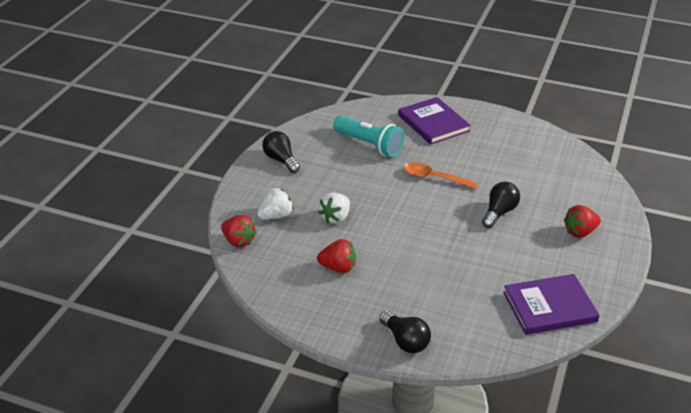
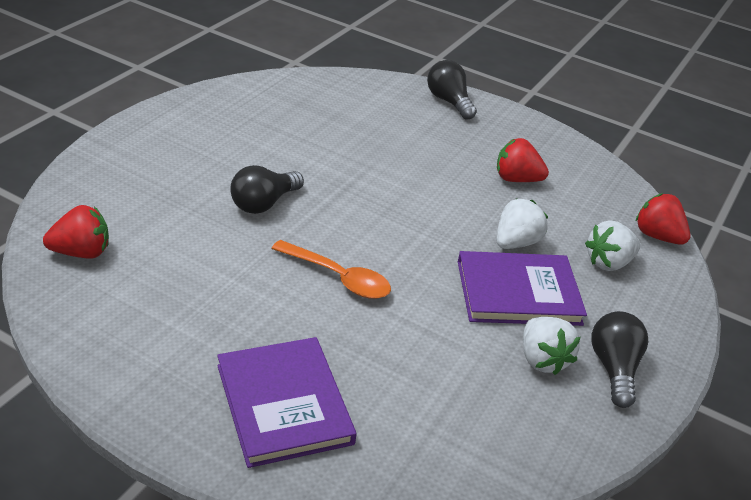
camera: 175 degrees left, 0 degrees up
black light bulb [262,131,300,173] -> black light bulb turned 150 degrees counterclockwise [591,311,648,408]
turquoise flashlight [333,116,404,157] -> none
purple book [503,274,600,335] -> purple book moved to [458,251,587,326]
red strawberry [564,205,601,238] -> red strawberry moved to [43,205,109,259]
none -> white strawberry [523,317,580,375]

